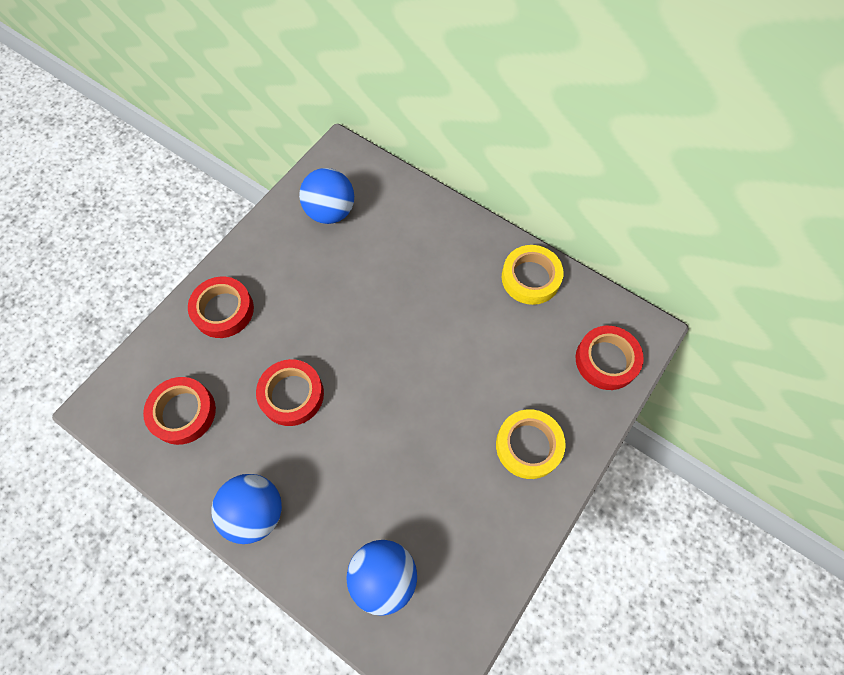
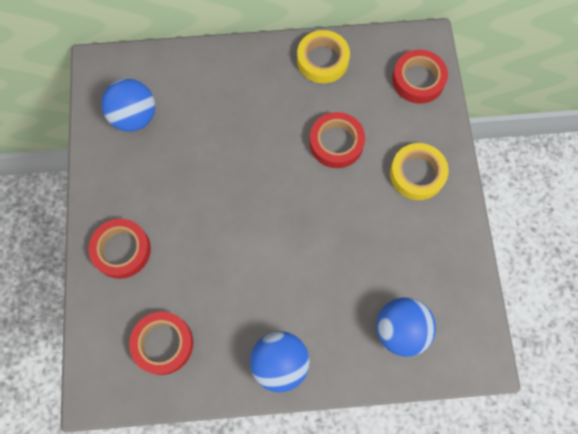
camera: 40 degrees left, 5 degrees up
red tape [256,359,324,426] -> red tape moved to [309,112,365,168]

